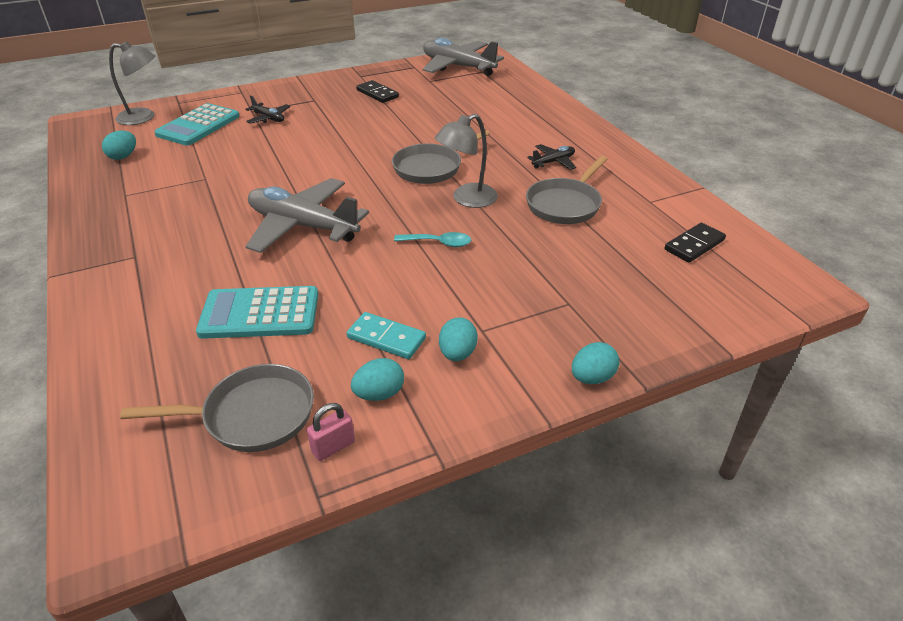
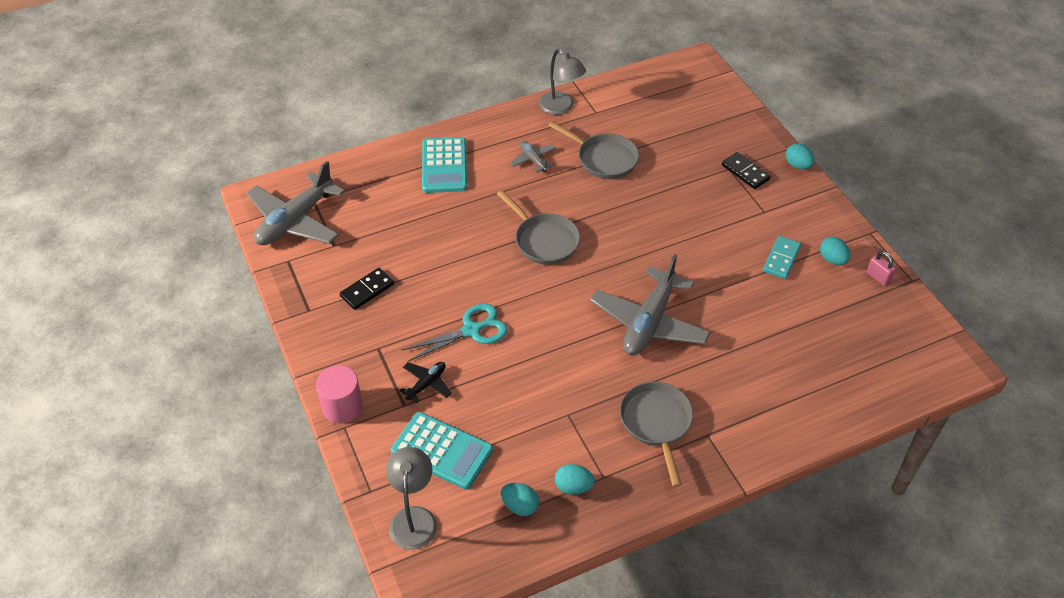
camera: 90 degrees left, 10 degrees up
grey pan [120,364,314,452] -> grey pan moved to [620,382,693,487]
turquoise calculator [196,286,318,339] -> turquoise calculator moved to [422,137,467,193]
turquoise spoon [394,232,471,247] -> none
grey lamp [435,114,498,208] -> grey lamp moved to [539,49,586,115]
turquoise egg [439,317,478,361] -> turquoise egg moved to [555,464,595,495]
black plane [527,144,576,170] -> grey plane [510,141,556,173]
black domino [665,223,726,263] -> black domino moved to [722,152,771,189]
none -> pink cylinder [316,366,363,423]
none -> turquoise scissors [402,303,508,362]

